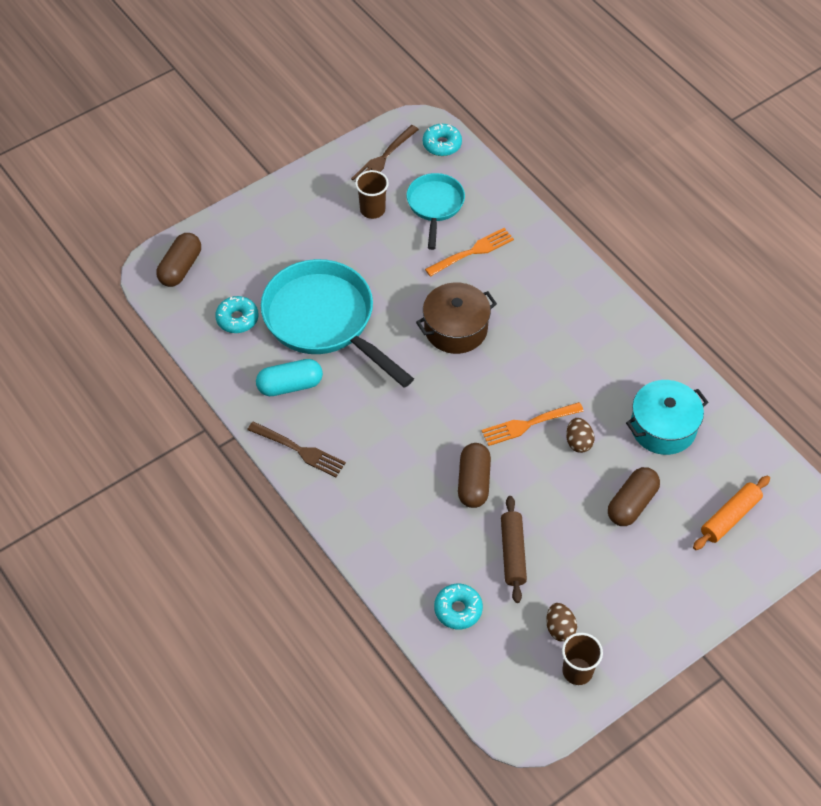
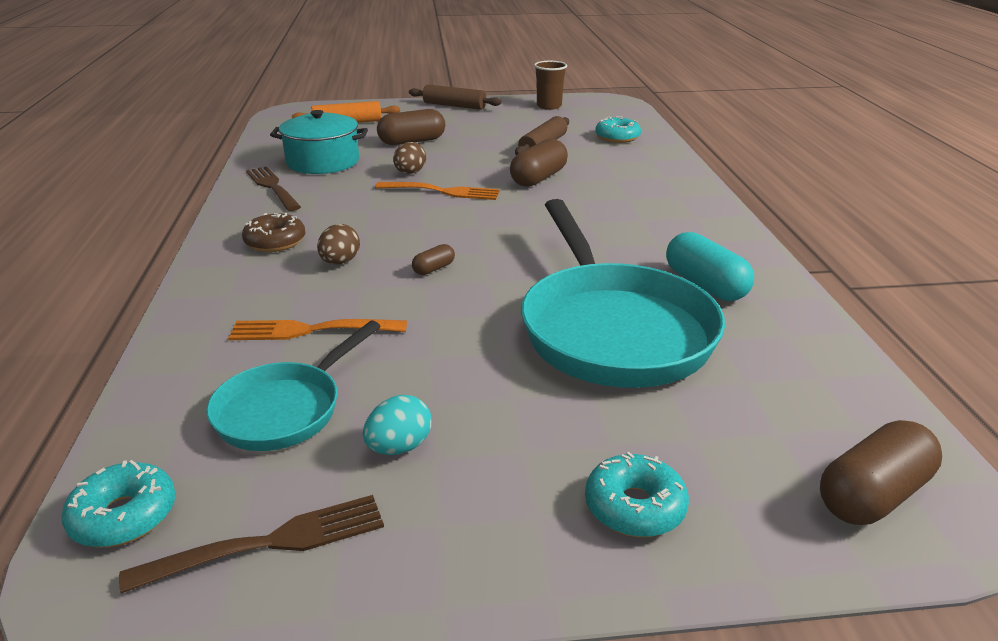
camera: 150 degrees left, 25 degrees down
turquoise donut [215,296,258,333] -> turquoise donut moved to [585,452,689,537]
brown fork [247,421,346,477] -> brown fork moved to [246,166,301,211]
turquoise capsule [256,359,323,396] -> turquoise capsule turned 45 degrees clockwise [666,232,754,301]
brown cup [355,170,389,219] -> turquoise egg [363,395,432,455]
brown pot [416,283,497,354] -> brown capsule [412,244,455,275]
brown egg [546,603,577,642] -> brown egg moved to [317,224,360,264]
none -> brown donut [242,213,305,252]
none -> brown rolling pin [409,84,502,110]

